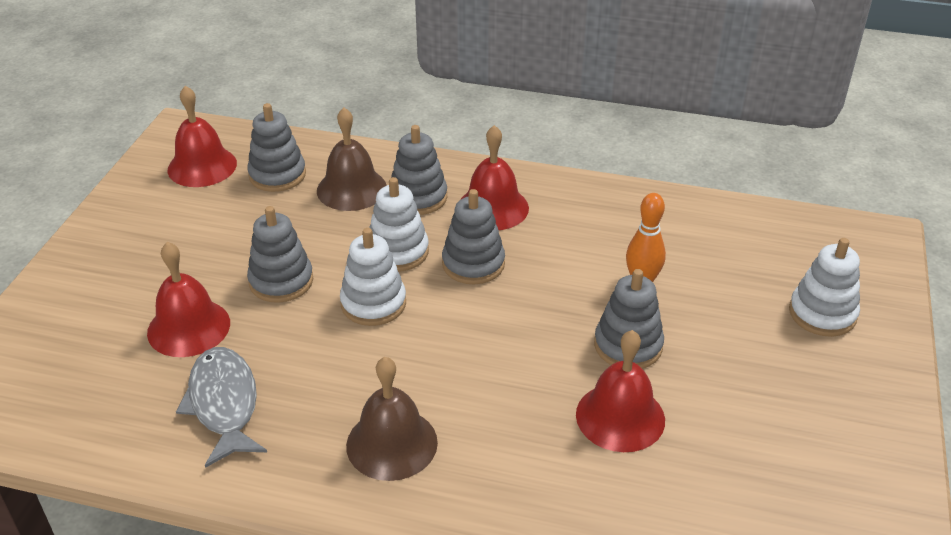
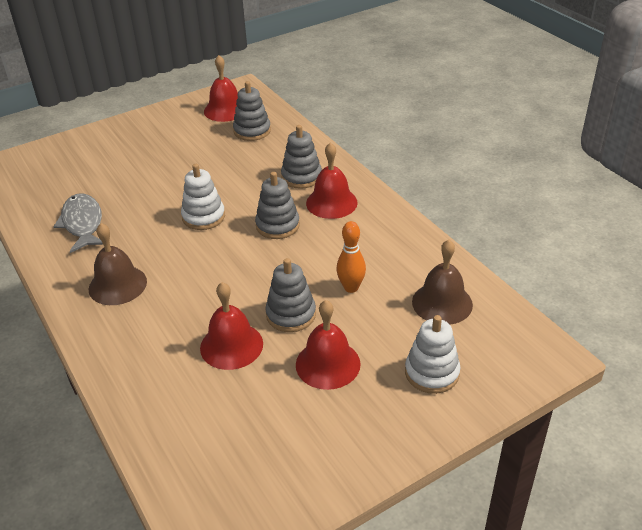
camera: 45 degrees right, 0 degrees up
red bell [147,242,230,357] -> red bell moved to [296,300,361,390]
grey fish [176,347,267,468] -> grey fish turned 45 degrees counterclockwise [53,193,103,253]
grey stacking toy [247,206,313,303] -> none
brown bell [317,108,387,211] -> brown bell moved to [412,240,473,325]
white stacking toy [369,177,429,272] -> none

